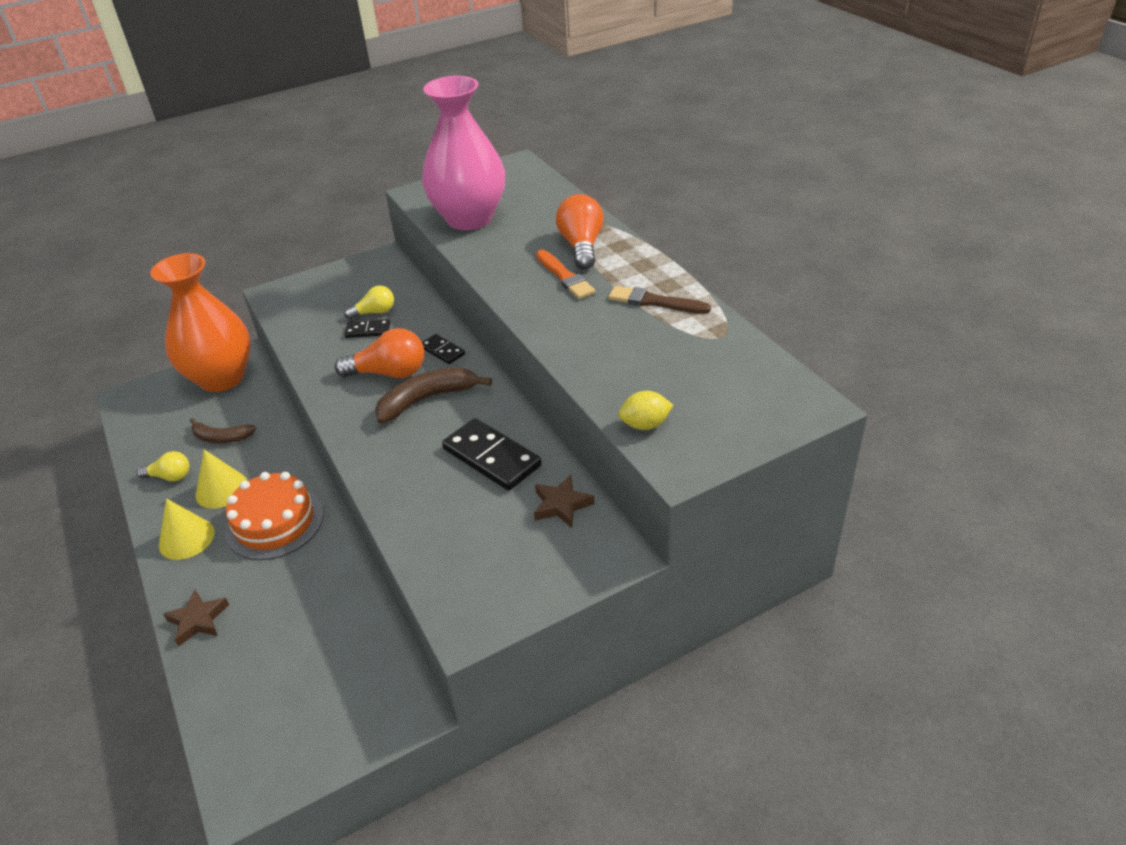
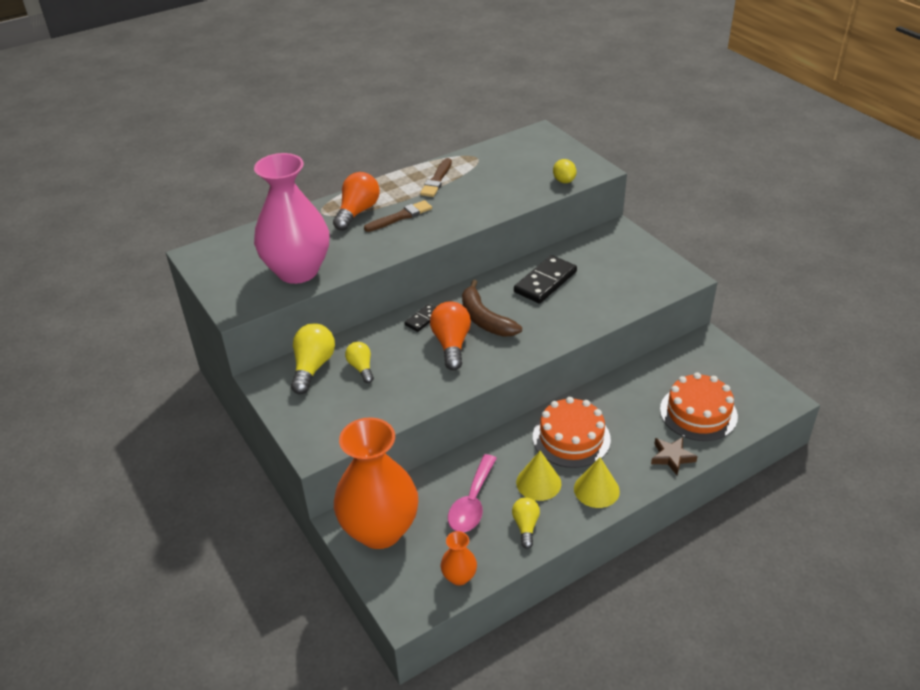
camera: 95 degrees left, 0 degrees up
brown banana [190,418,256,443] -> pink spoon [448,454,497,532]
black domino [344,319,390,338] -> none
brown star [534,475,595,528] -> none
orange brush [536,249,595,299] -> brown brush [364,200,432,232]
orange light bulb [556,194,604,270] -> orange light bulb turned 120 degrees clockwise [333,172,380,231]
none -> yellow light bulb [291,323,335,394]
none -> orange vase [441,531,477,586]
none -> orange cake [660,372,738,441]

